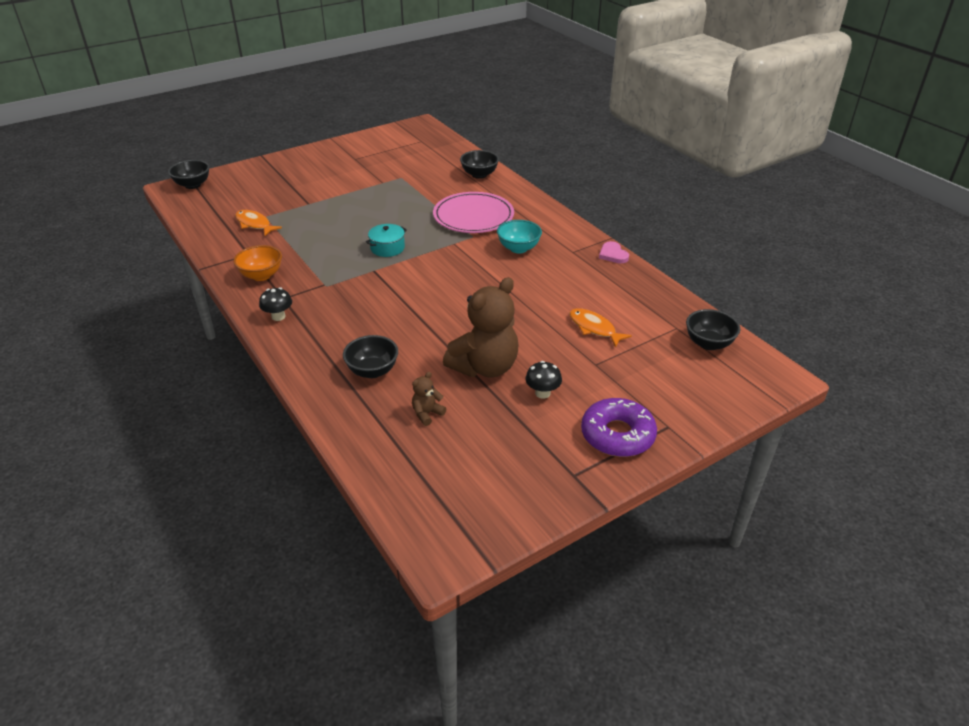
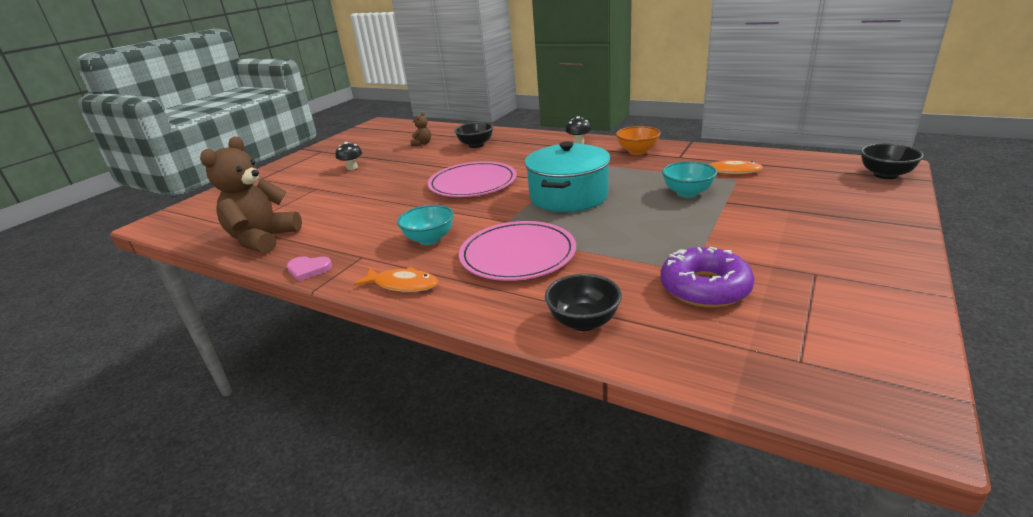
camera: 155 degrees right, 10 degrees down
turquoise pot [366,224,407,257] -> turquoise pot [525,141,611,212], size x2.02
brown teddy bear [443,277,518,377] -> brown teddy bear moved to [200,137,302,253]
orange fish [569,308,632,348] -> orange fish moved to [354,267,438,292]
purple donut [581,398,657,457] -> purple donut moved to [660,247,754,308]
pink heart [599,241,629,263] -> pink heart turned 150 degrees clockwise [287,256,332,282]
black bowl [686,309,740,350] -> none
none -> pink plate [428,161,517,197]
none -> turquoise bowl [662,161,717,198]

